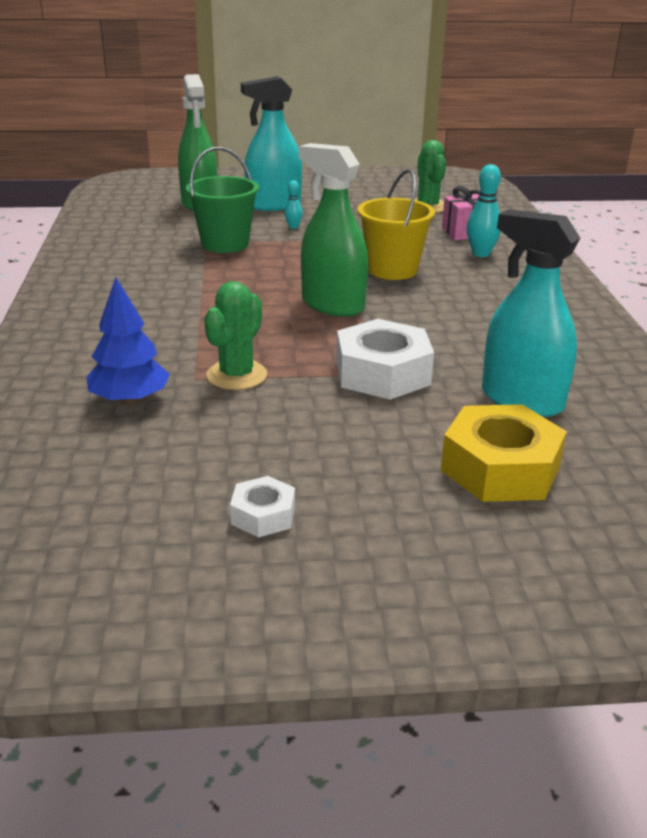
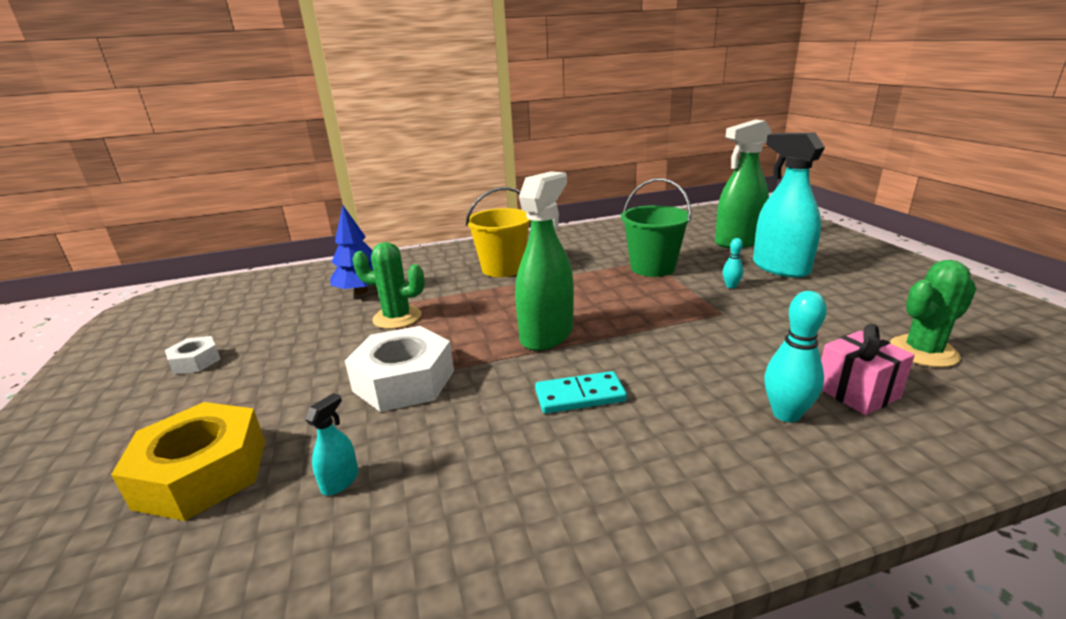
camera: 80 degrees right, 5 degrees down
yellow bucket [357,169,435,280] -> yellow bucket moved to [466,187,531,277]
turquoise spray bottle [482,209,580,417] -> turquoise spray bottle [305,393,359,495], size x0.41
none -> turquoise domino [535,371,627,414]

